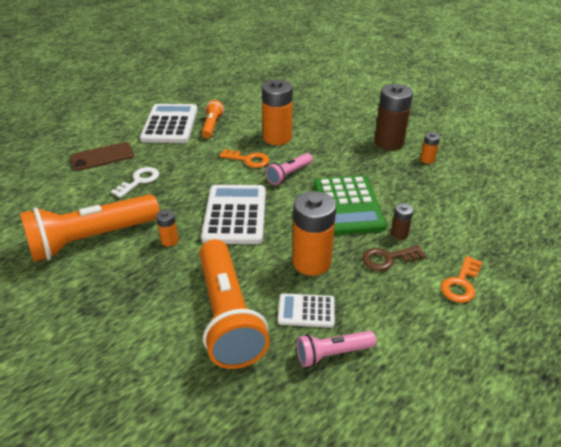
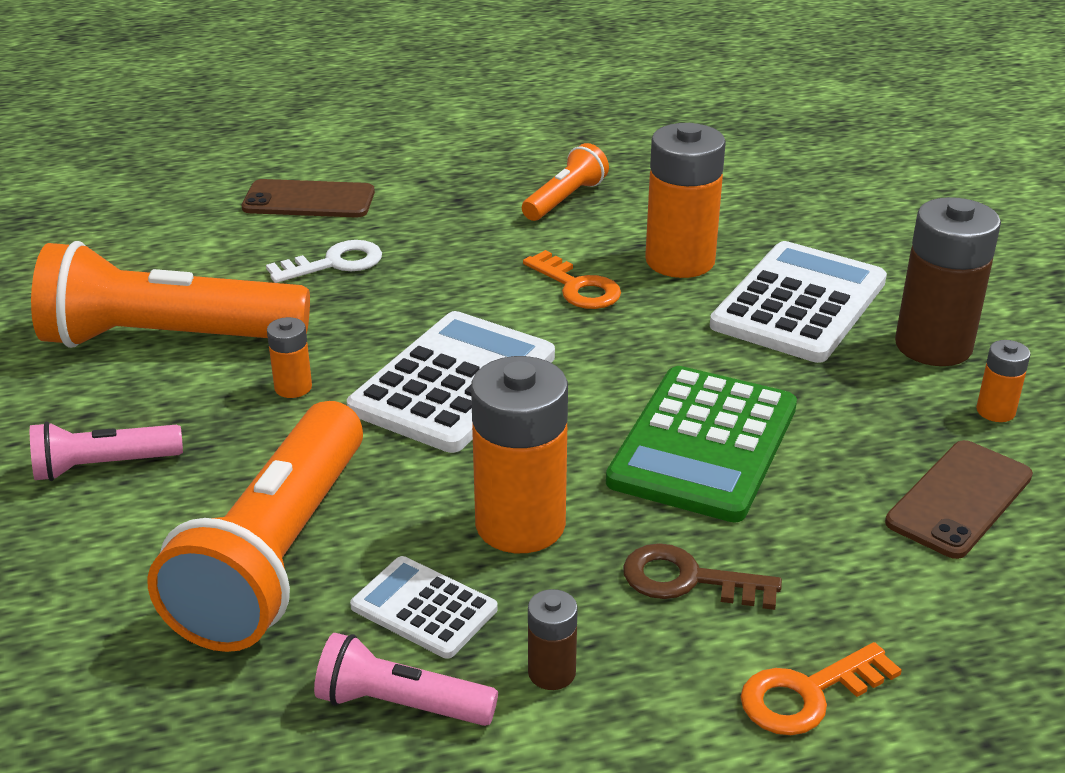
camera: 30 degrees right, 5 degrees down
white calculator [140,104,198,143] -> white calculator moved to [710,241,887,363]
pink flashlight [265,153,313,185] -> pink flashlight moved to [30,422,183,481]
brown battery [391,203,413,240] -> brown battery moved to [528,589,578,690]
none -> brown phone [885,440,1033,559]

